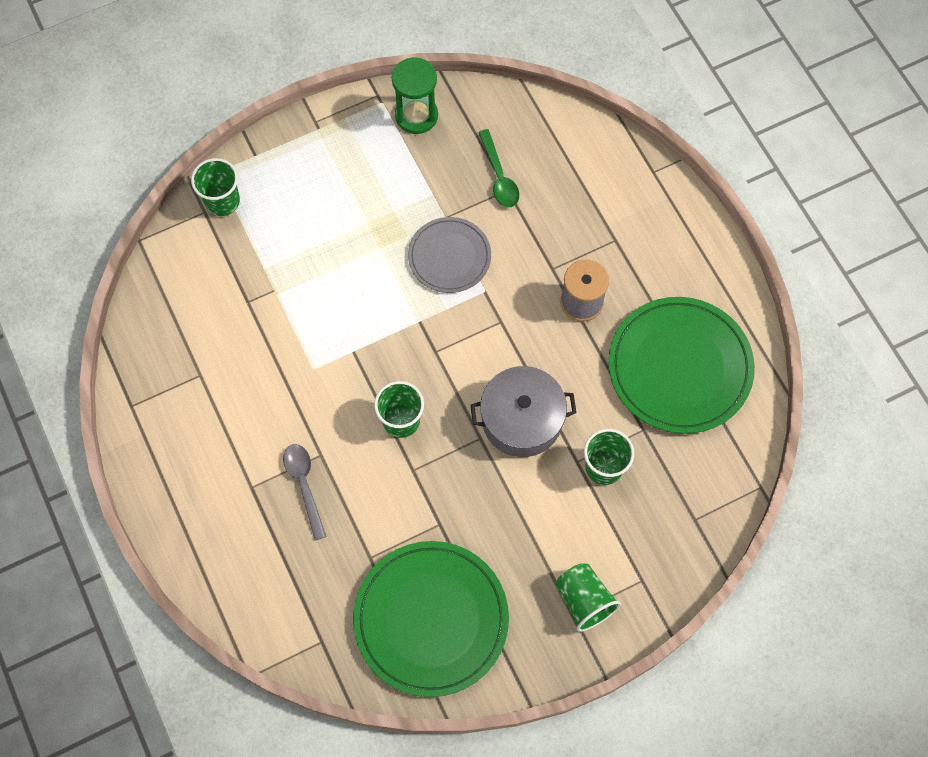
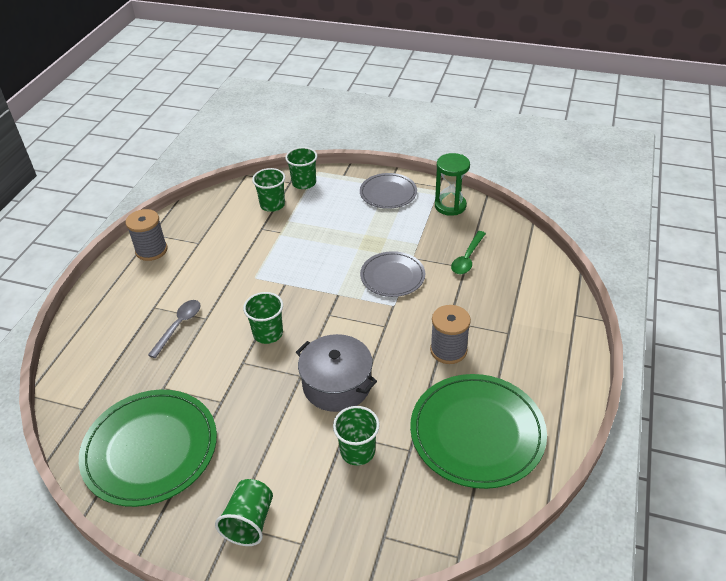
camera: 45 degrees right, 25 degrees down
none -> grey spool [126,209,167,261]
none -> green cup [252,168,285,212]
none -> grey plate [360,173,417,209]

